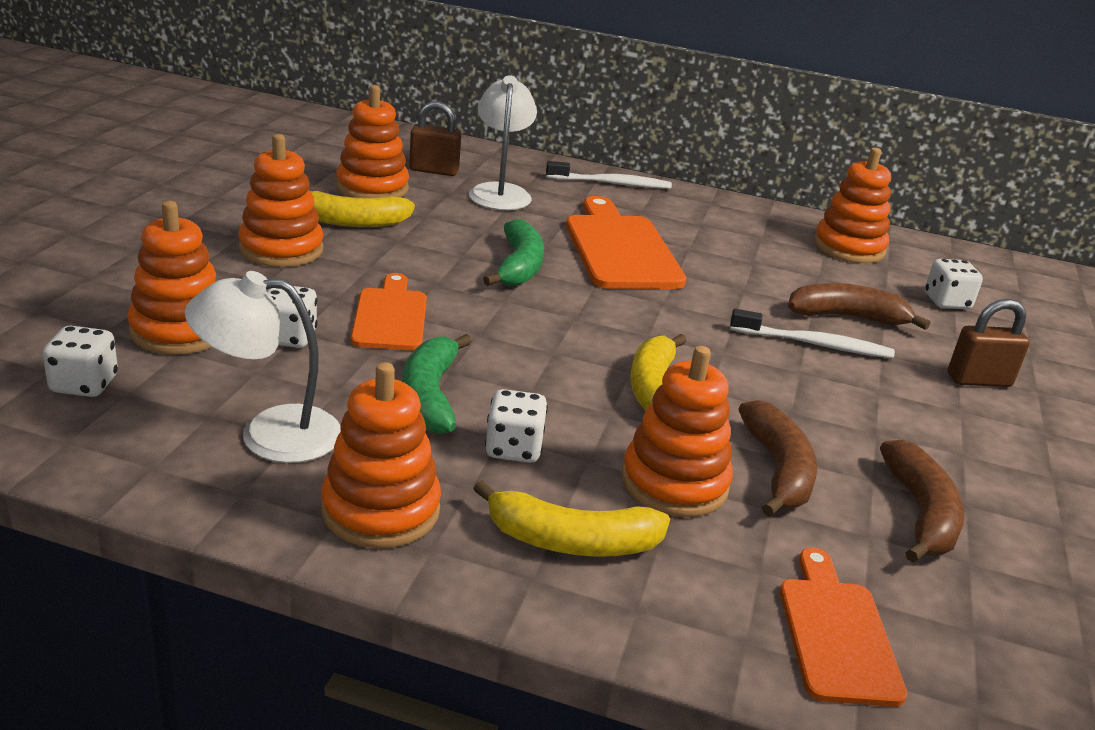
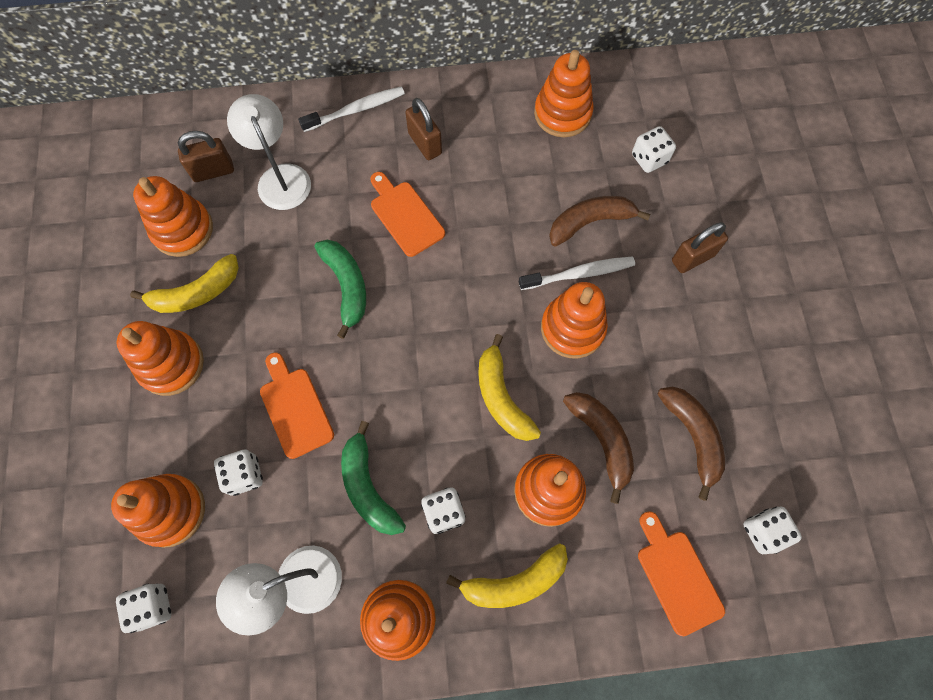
camera: 20 degrees left, 40 degrees up
orange cutting board [566,196,686,289] -> orange cutting board [370,172,445,257], size x0.63
none -> brown padlock [405,98,442,160]
none -> orange stacking toy [541,282,608,359]
none -> white dice [743,506,802,554]

